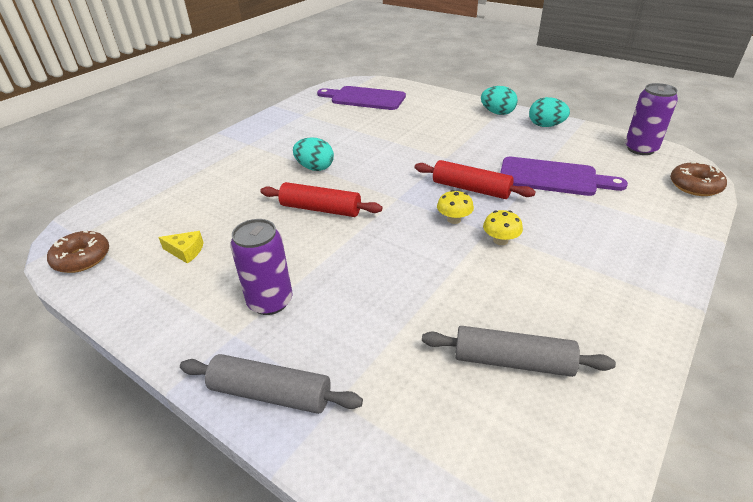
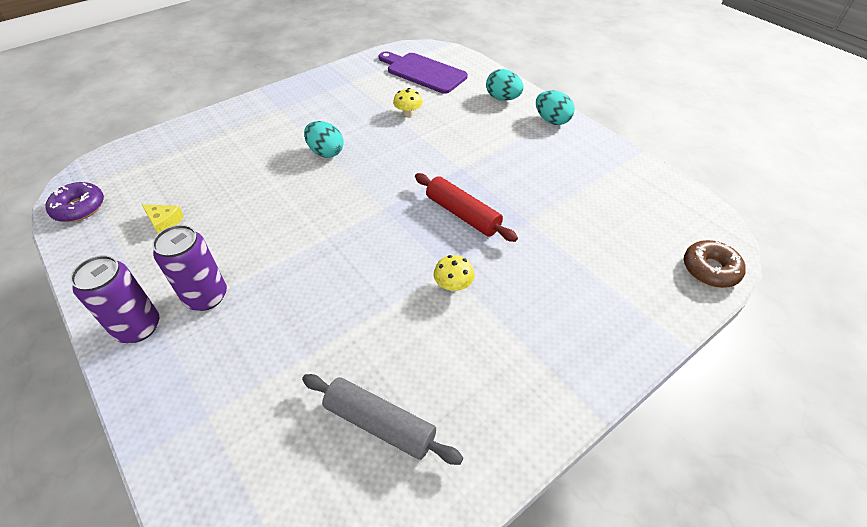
camera: 15 degrees right, 10 degrees up
brown donut [47,231,109,273] -> purple donut [46,182,104,222]
grey rolling pin [180,354,363,414] -> none
red rolling pin [260,182,382,217] -> none
yellow mushroom [437,190,474,224] -> yellow mushroom moved to [393,88,423,117]
purple cutting board [500,157,628,196] -> none
turquoise egg [529,97,570,127] -> turquoise egg moved to [486,69,524,101]
purple can [625,83,678,155] -> purple can moved to [70,255,159,343]

